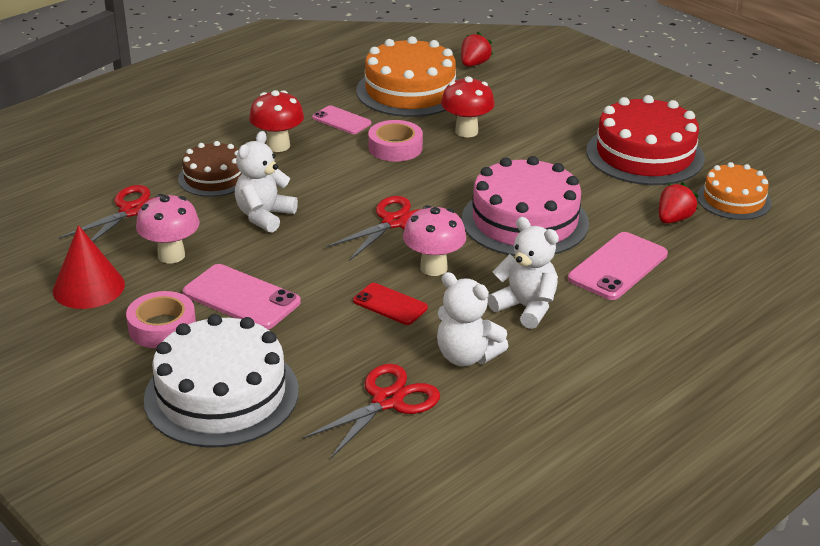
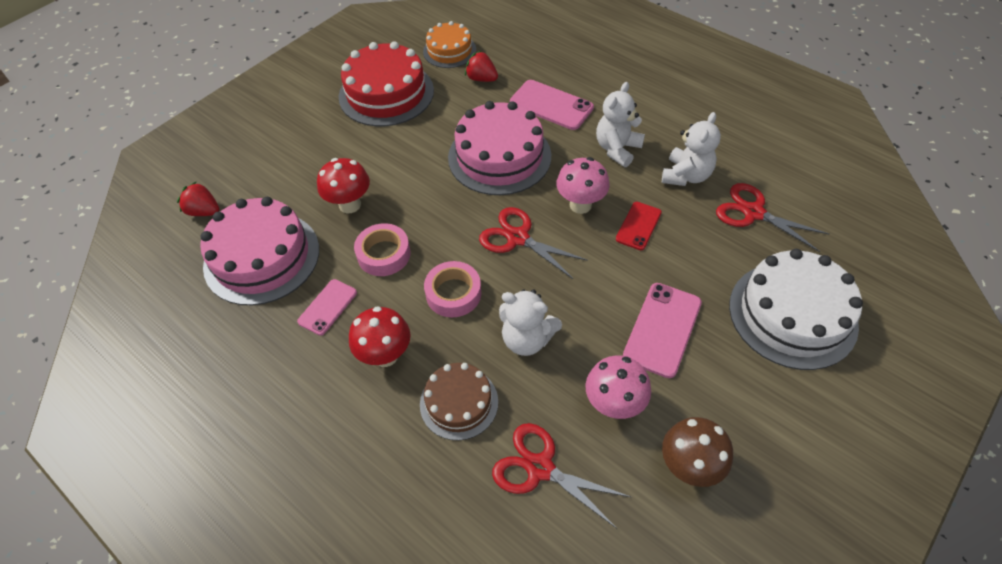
camera: 95 degrees left, 20 degrees up
red cone [53,225,125,309] -> brown mushroom [662,417,733,487]
pink tape [126,291,196,348] -> pink tape moved to [424,261,481,317]
orange cake [356,36,458,117] -> pink cake [200,197,319,305]

